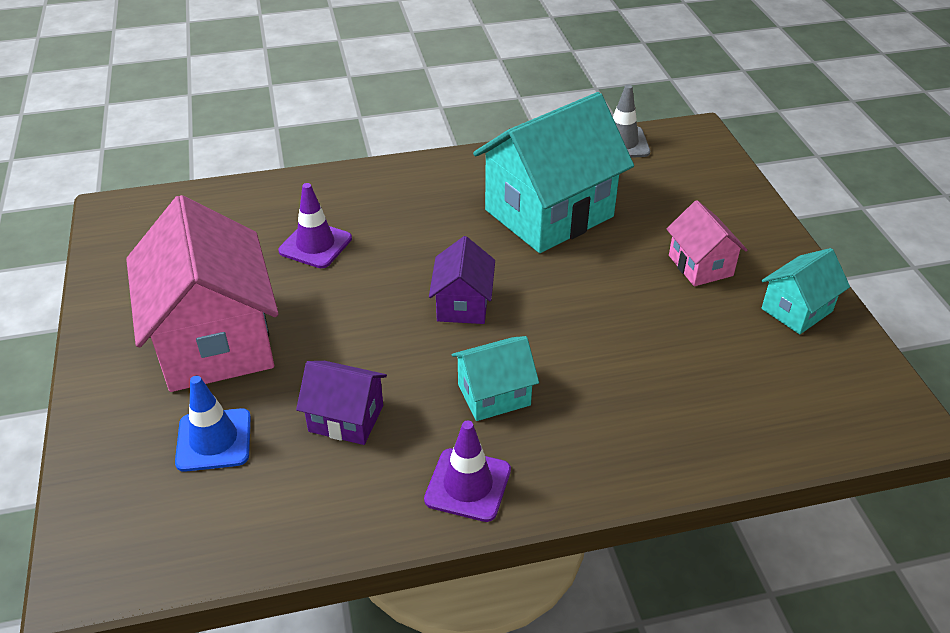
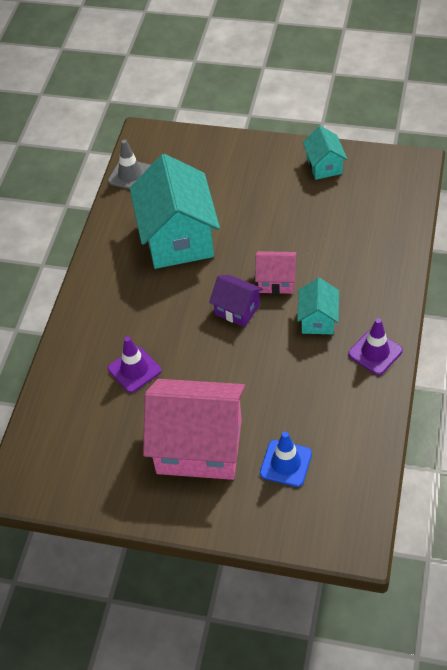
camera: 60 degrees left, 10 degrees up
purple house [296,361,387,445] -> none
pink house [667,200,748,286] -> pink house moved to [255,251,297,294]

